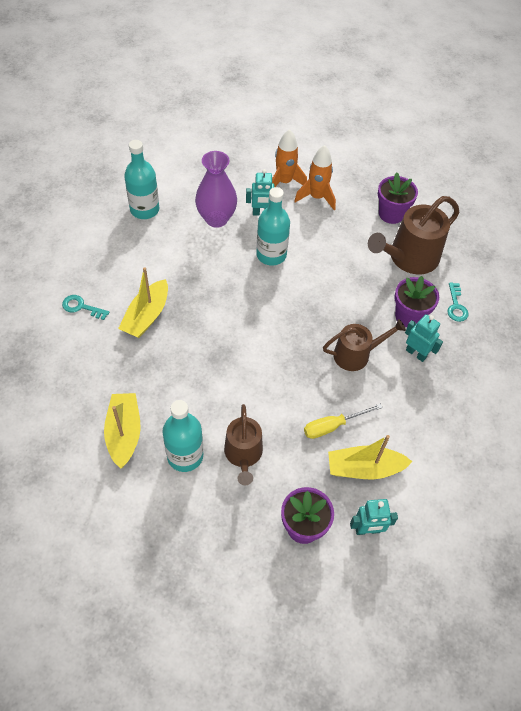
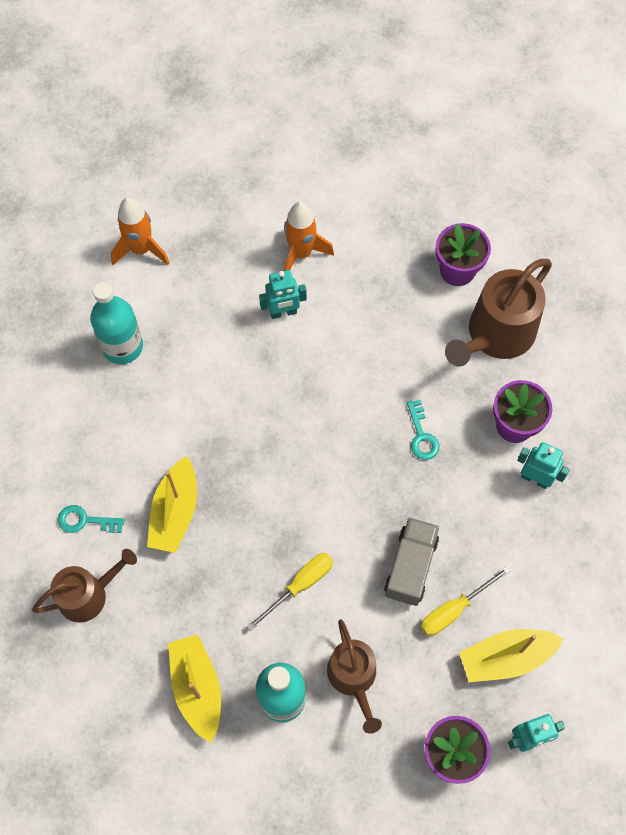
camera: 10 degrees left, 10 degrees up
purple vase [195,151,237,228] -> none
turquoise bottle [256,187,290,266] -> none
orange rocket [294,145,336,210] -> orange rocket moved to [111,197,170,265]
brown watering can [323,319,406,371] -> brown watering can moved to [32,549,137,622]
turquoise key [447,282,469,322] -> turquoise key moved to [407,400,439,460]
none -> yellow screwdriver [247,553,333,631]
none -> grey truck [384,517,439,606]

